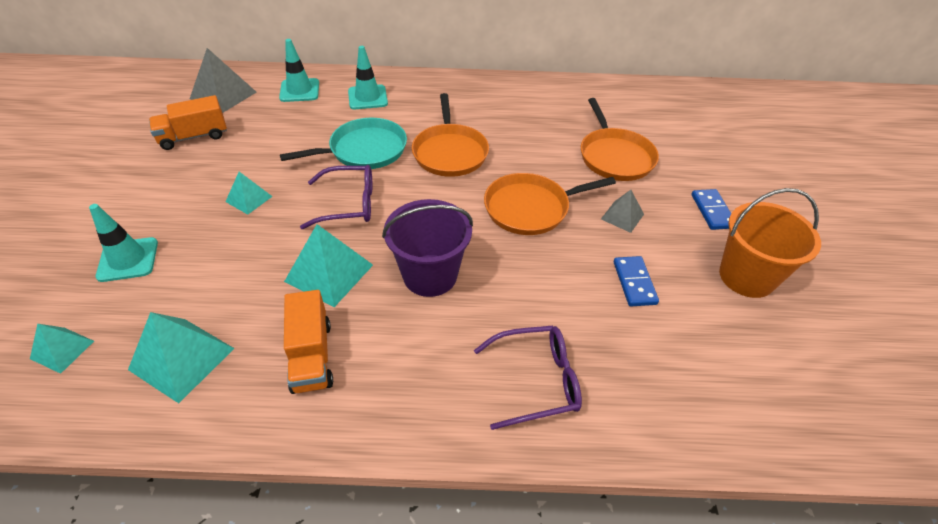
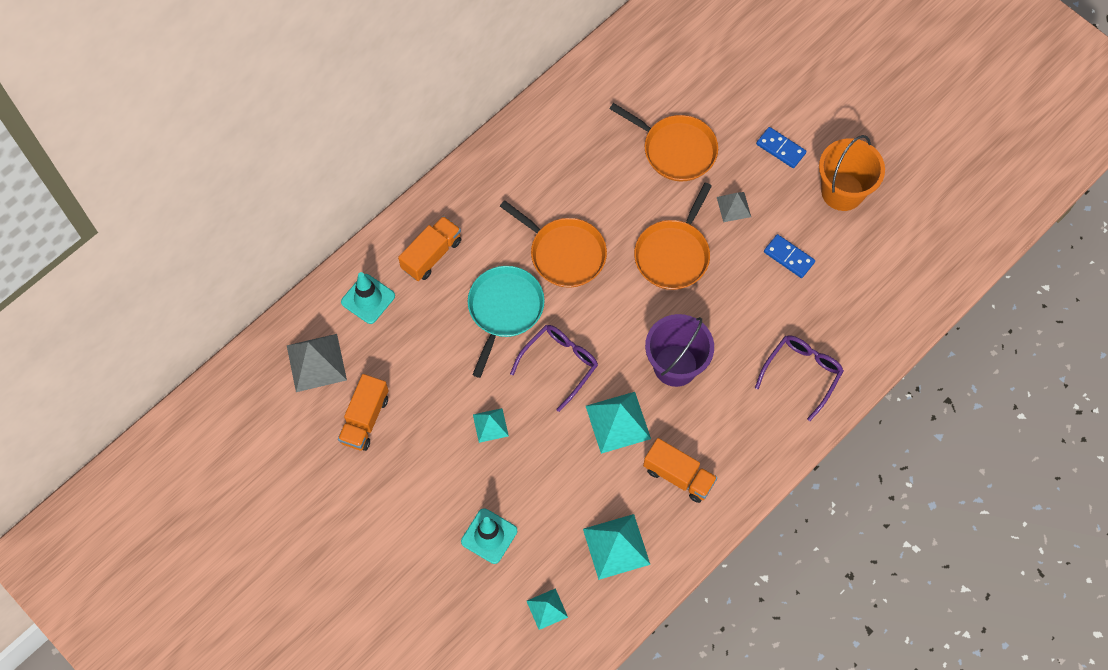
camera: 45 degrees left, 20 degrees up
turquoise traffic cone [348,46,388,109] -> orange truck [398,216,461,281]

